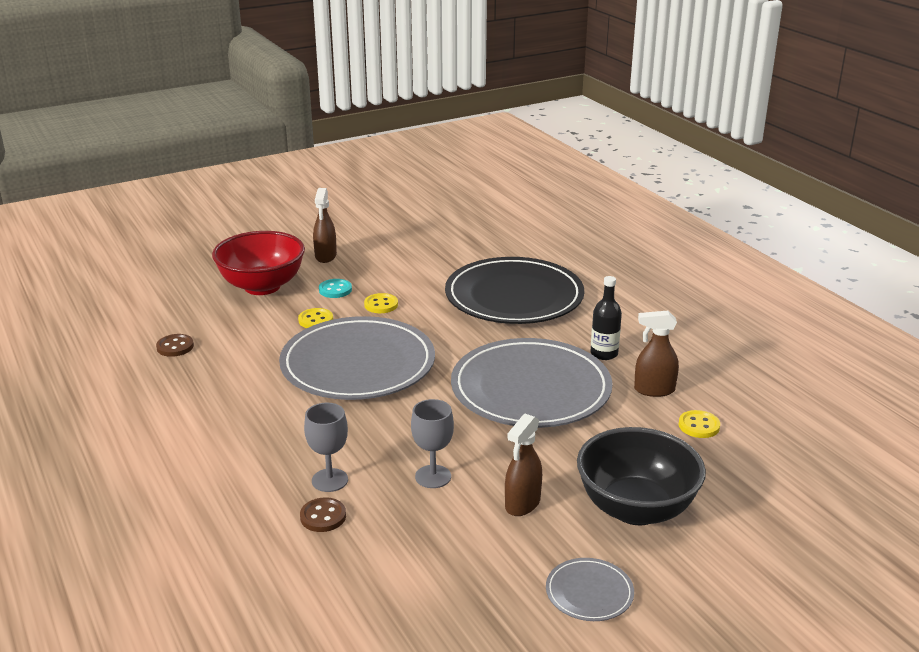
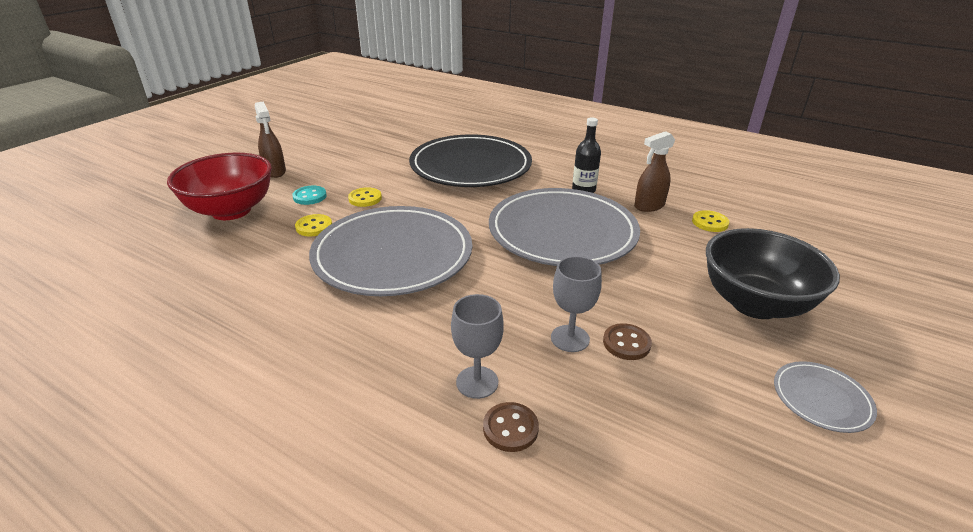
camera: 30 degrees left, 5 degrees up
brown button [156,334,194,357] -> brown button moved to [603,323,652,360]
brown spray bottle [505,414,542,516] -> none

